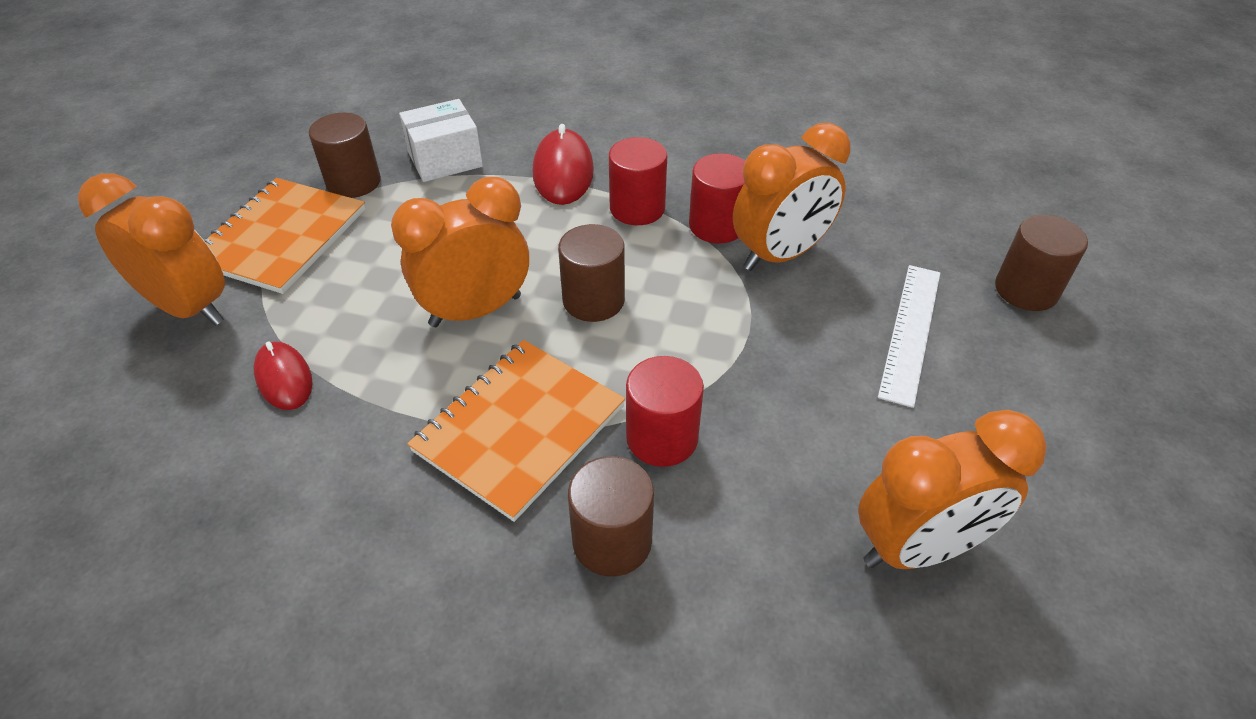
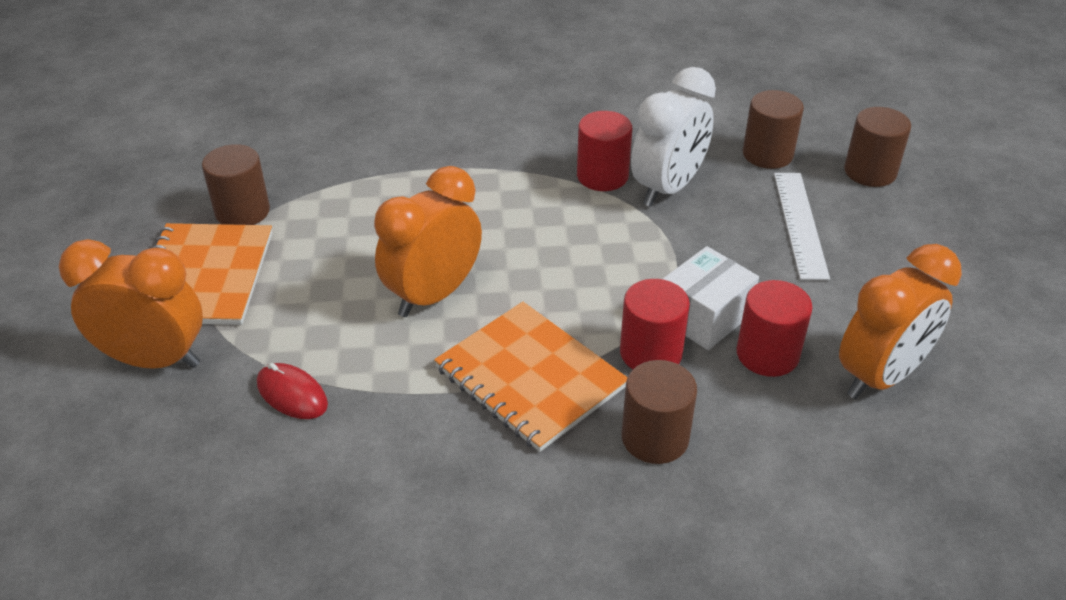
camera: 20 degrees left, 5 degrees down
white box [399,99,483,182] -> white box moved to [663,246,759,350]
orange notebook [407,340,625,522] -> orange notebook turned 60 degrees counterclockwise [434,302,628,452]
red mouse [533,124,594,205] -> none
brown cylinder [558,224,625,322] -> brown cylinder moved to [743,90,804,169]
red cylinder [609,137,667,225] -> red cylinder moved to [736,280,813,377]
orange clock [733,123,850,271] -> white clock [631,67,716,207]

